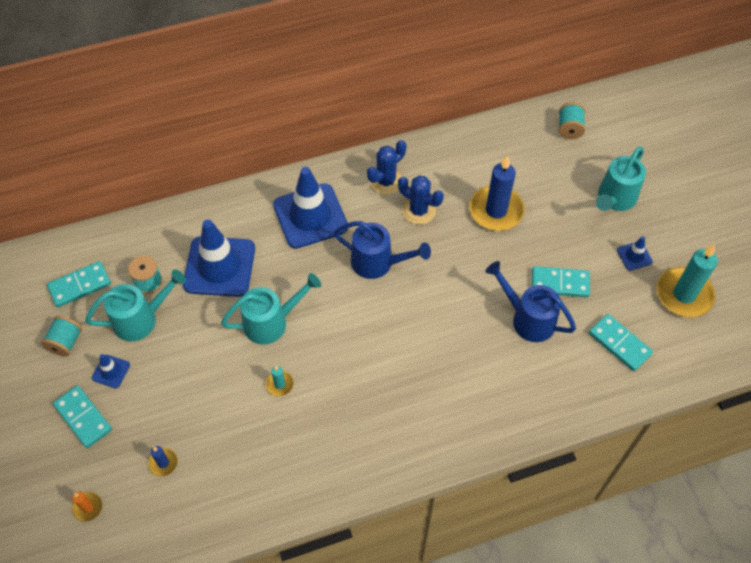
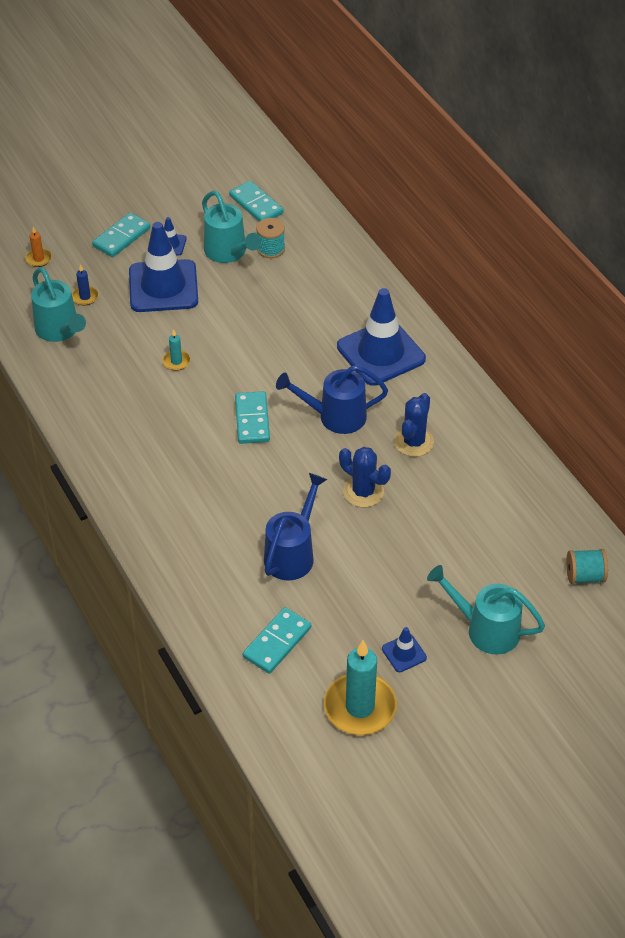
camera: 80 degrees right, 10 degrees down
turquoise spool [41,316,82,356] -> none
blue traffic cone [183,220,255,297] -> blue traffic cone moved to [129,222,198,312]
turquoise watering can [221,273,321,344] -> turquoise watering can moved to [31,267,86,342]
blue watering can [334,221,431,279] -> blue watering can turned 75 degrees clockwise [276,365,388,434]
blue cactus [367,140,406,195] -> blue cactus moved to [339,447,391,507]
blue candle [469,155,525,231] -> none
turquoise domino [532,266,590,297] -> turquoise domino moved to [235,391,270,444]

